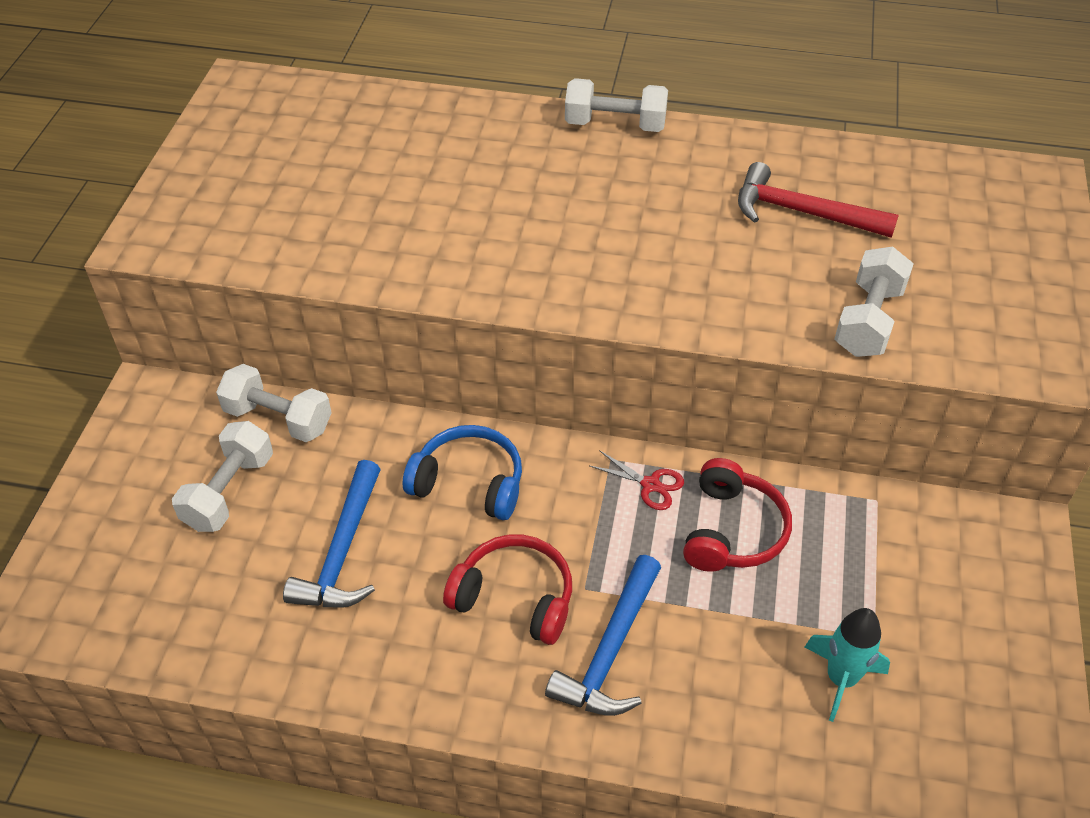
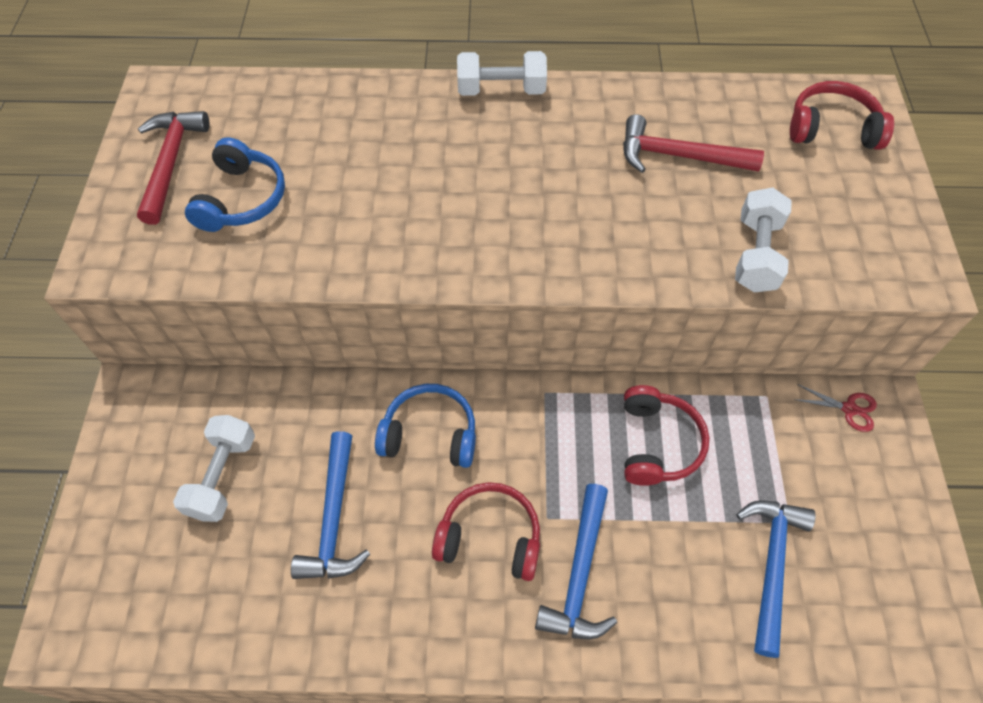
camera: 10 degrees left, 10 degrees up
white dumbbell [216,364,332,442] -> none
red scissors [590,450,684,510] -> red scissors moved to [793,384,877,432]
turquoise rocket [805,608,890,722] -> blue hammer [736,500,816,658]
none -> red hammer [137,111,210,225]
none -> blue headphones [185,138,285,232]
none -> red headphones [790,81,894,150]

